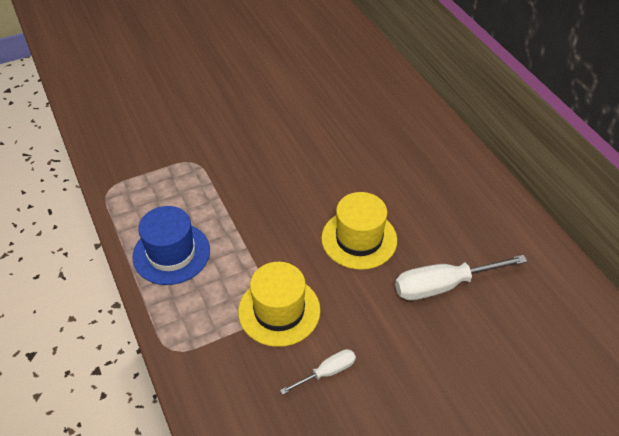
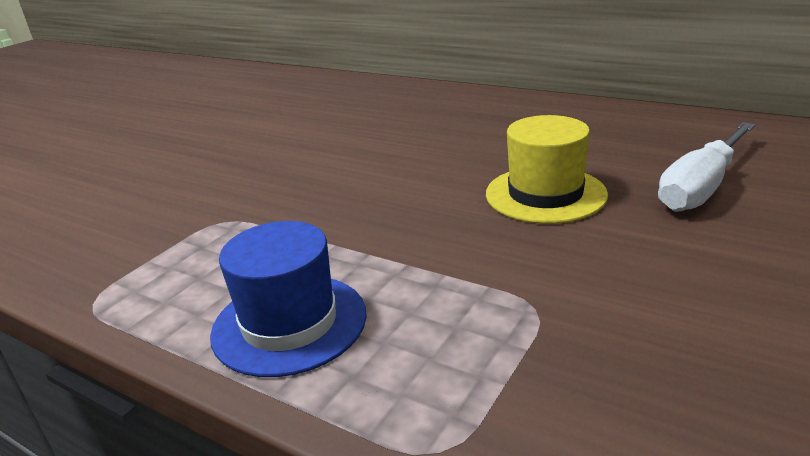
camera: 30 degrees left, 20 degrees down
yellow hat [238,262,320,347] -> none
white screwdriver [280,349,356,395] -> none

